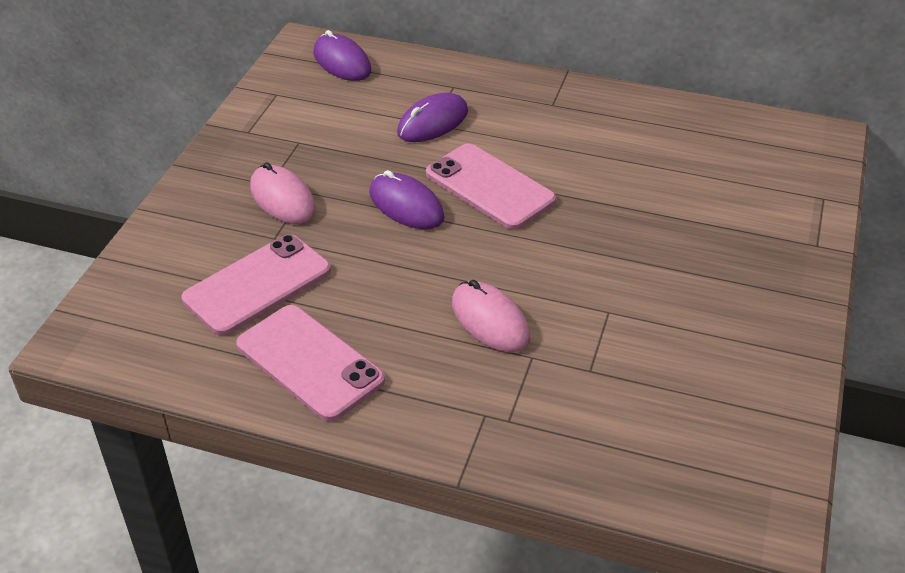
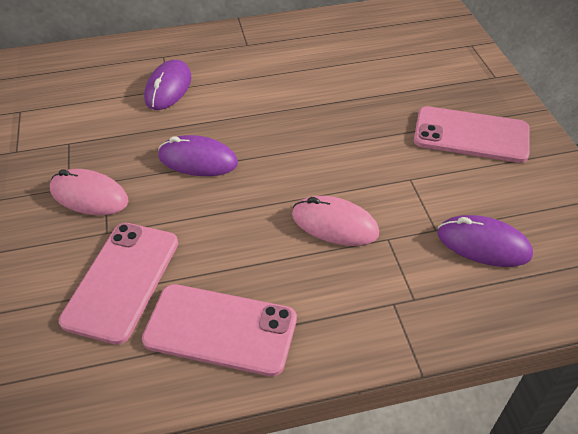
camera: 30 degrees left, 5 degrees up
purple mouse [313,30,371,81] -> purple mouse moved to [438,215,533,267]
pink phone [426,143,556,230] -> pink phone moved to [414,106,530,163]

